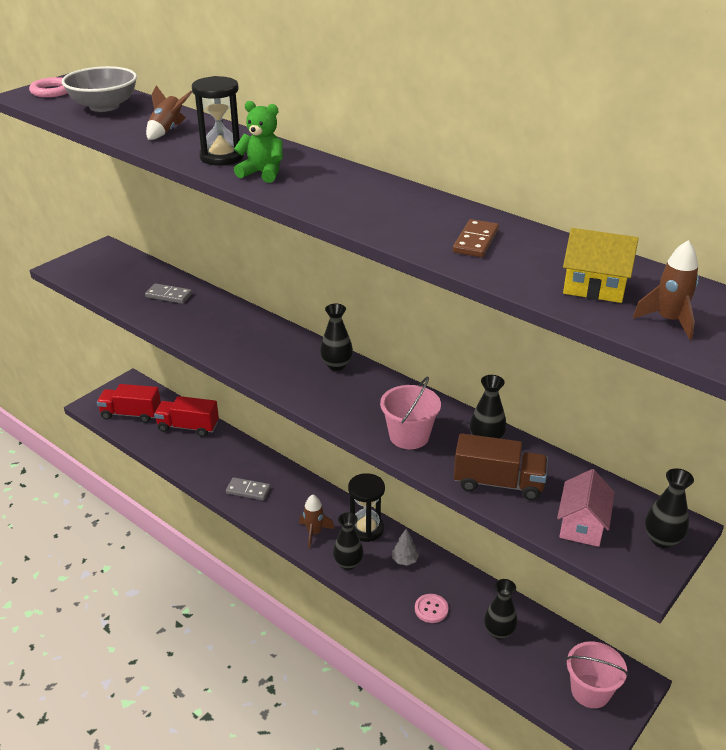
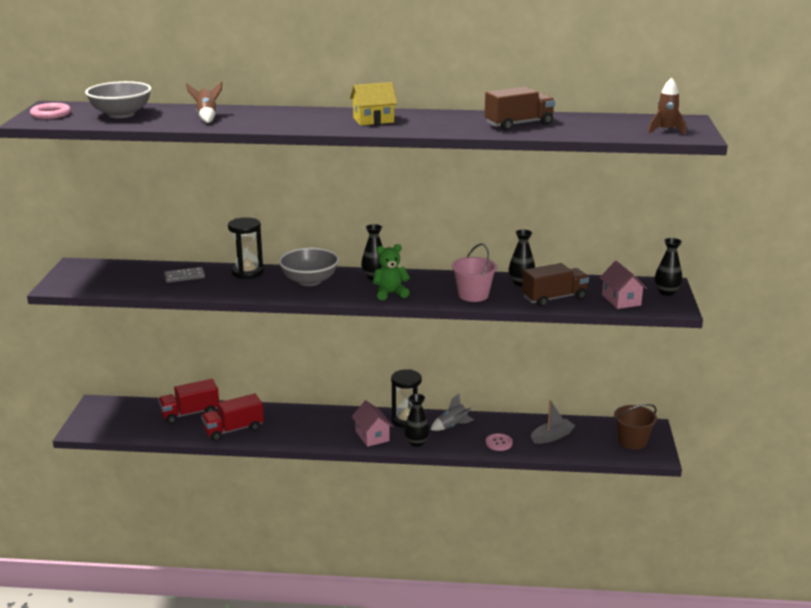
camera: 35 degrees left, 10 degrees down
red truck [97,384,161,423] -> red truck moved to [201,393,264,441]
black hourglass [192,76,244,165] -> black hourglass moved to [228,217,264,279]
grey domino [226,477,270,500] -> none
green teddy bear [234,101,283,183] -> green teddy bear moved to [373,244,410,300]
brown rocket [299,495,335,548] -> pink house [351,401,393,447]
grey tree [392,529,419,565] -> grey rocket [430,393,474,431]
brown domino [453,219,499,257] -> brown truck [485,87,555,131]
black vase [484,579,518,640] -> grey boat [531,400,575,444]
yellow house [563,228,639,303] -> yellow house moved to [350,82,397,125]
pink bucket [566,641,628,708] -> brown bucket [614,404,657,450]
none -> grey bowl [279,248,339,286]

